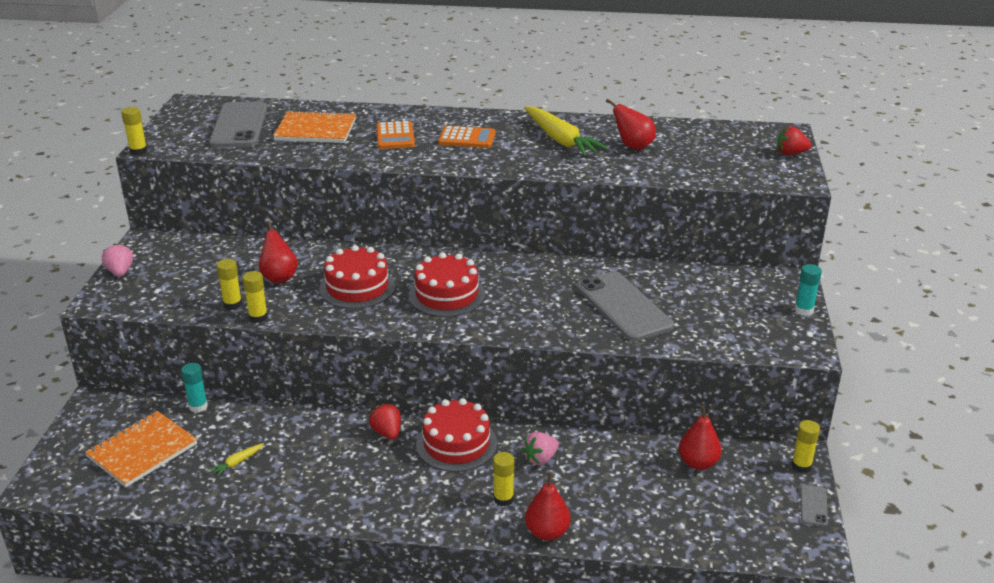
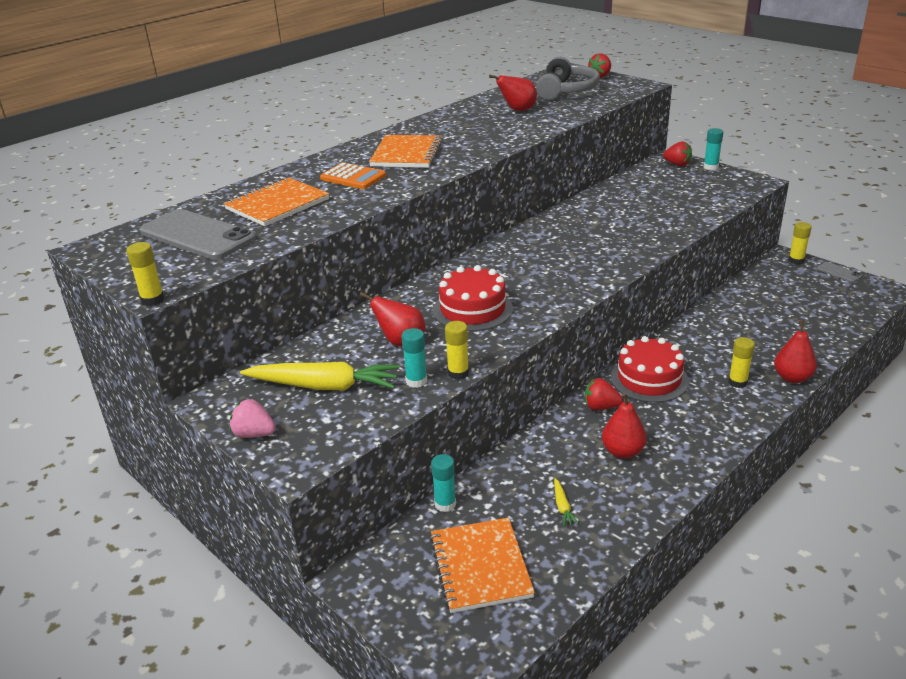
camera: 50 degrees left, 0 degrees up
yellow glue stick [216,259,242,310] -> turquoise glue stick [401,328,427,388]
red cake [409,252,485,317] -> none
orange calculator [438,126,496,148] -> orange notebook [369,135,443,168]
pink strawberry [522,432,559,465] -> none
yellow carrot [524,106,608,156] -> yellow carrot moved to [240,362,400,390]
grey phone [577,271,674,341] -> none
red pear [679,406,722,470] -> red pear moved to [602,393,647,459]
none -> grey headphones [536,57,600,100]
none -> red strawberry [663,141,692,166]

